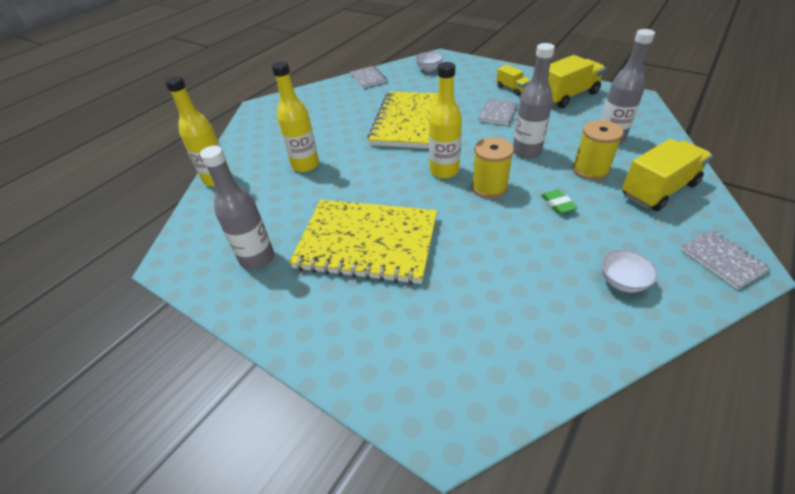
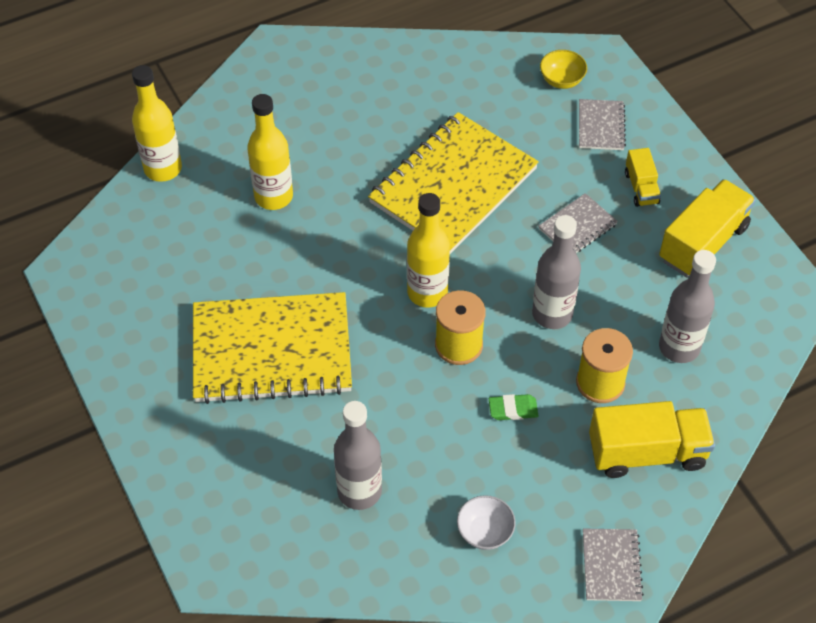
camera: 25 degrees right, 10 degrees up
grey bottle [200,146,274,270] -> grey bottle moved to [334,401,382,510]
yellow notebook [289,200,437,285] -> yellow notebook turned 45 degrees counterclockwise [193,292,352,404]
grey notebook [350,66,387,88] -> grey notebook moved to [579,99,626,150]
white bowl [415,52,443,72] -> yellow bowl [540,50,587,89]
green eraser [541,189,577,214] -> green eraser turned 75 degrees clockwise [489,394,539,420]
yellow truck [548,55,606,108] -> yellow truck turned 45 degrees counterclockwise [659,179,756,278]

